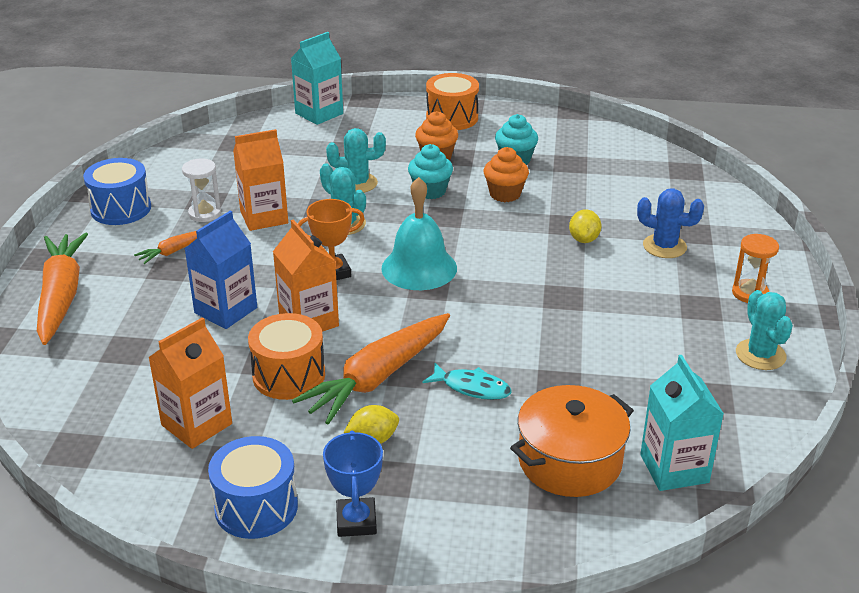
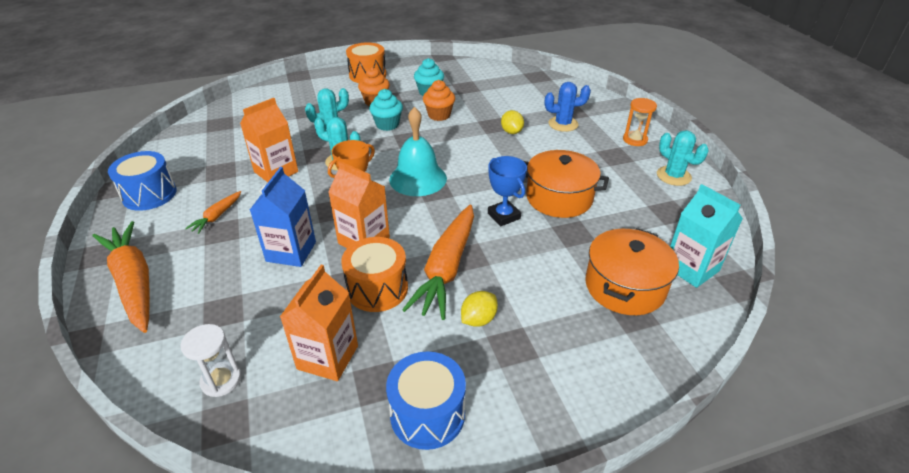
camera: 25 degrees left, 5 degrees up
white hourglass [182,159,221,222] -> white hourglass moved to [181,324,241,397]
turquoise carton [291,32,343,125] -> none
blue trophy [323,430,383,537] -> blue trophy moved to [488,156,527,226]
turquoise fish [423,363,512,400] -> none
none -> orange pot [524,150,609,218]

